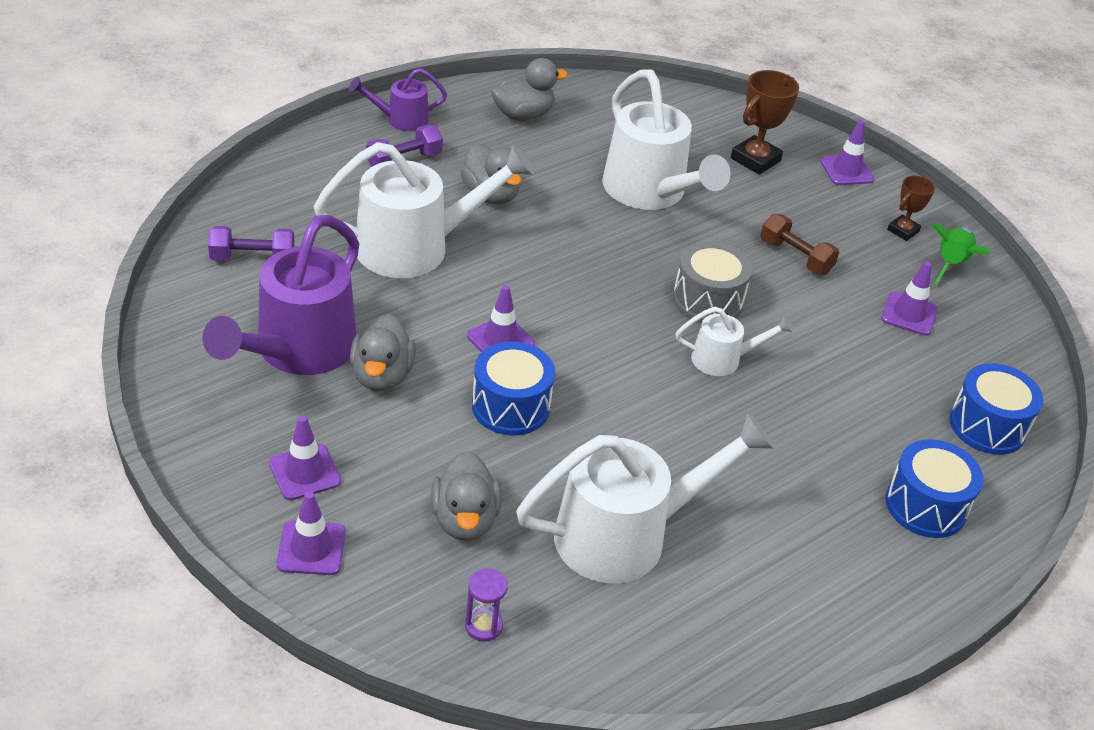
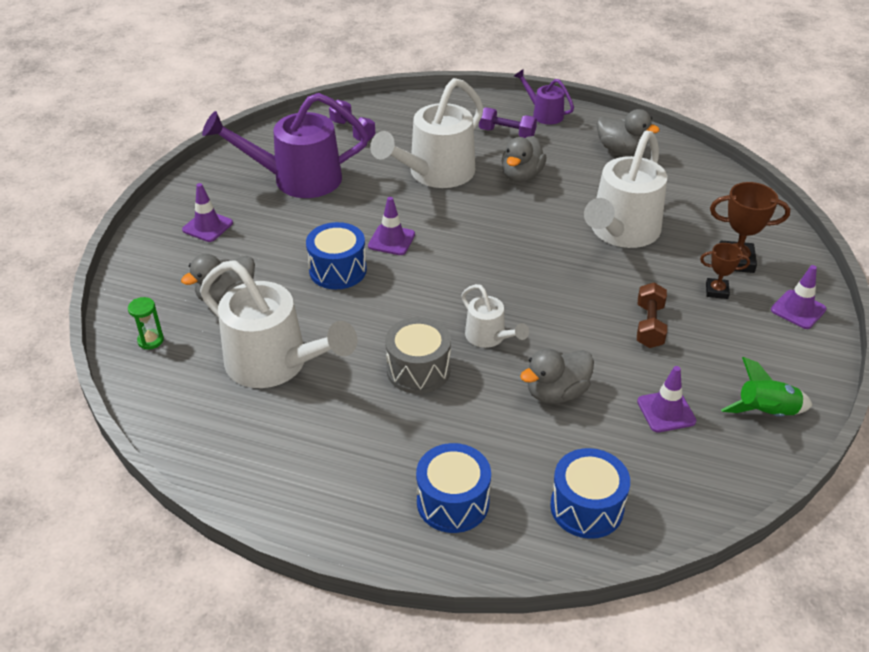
camera: 60 degrees right, 0 degrees up
purple traffic cone [276,491,346,575] -> none
white watering can [313,142,535,278] -> white watering can turned 90 degrees clockwise [370,78,484,188]
grey duck [350,314,416,391] -> grey duck moved to [520,348,594,404]
purple hourglass [465,568,508,642] -> green hourglass [128,297,164,349]
grey drum [673,241,752,323] -> grey drum moved to [385,317,451,394]
brown trophy [887,176,935,241] -> brown trophy moved to [700,243,750,299]

